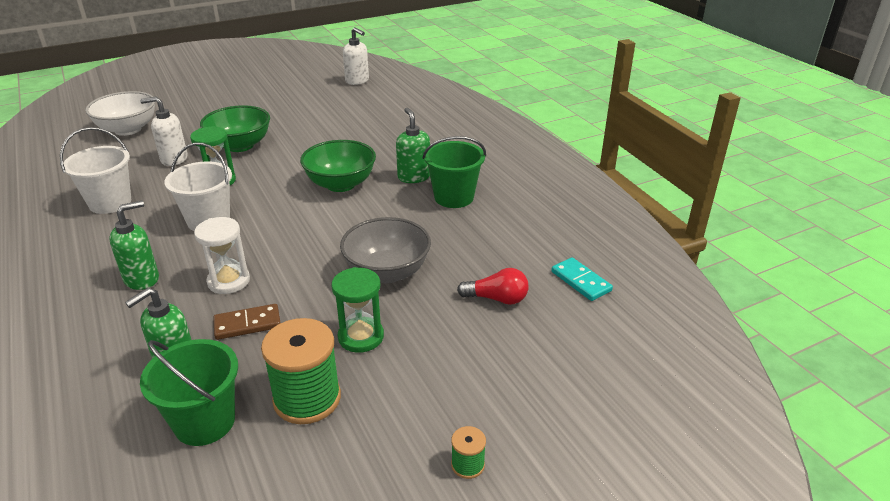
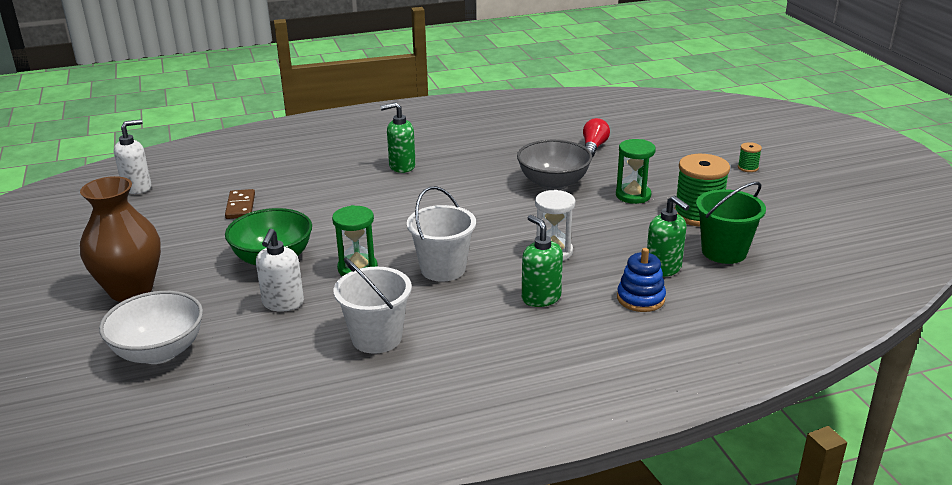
camera: 80 degrees left, 5 degrees down
brown domino [213,304,281,340] -> brown domino moved to [225,189,255,219]
green bowl [300,140,376,192] -> none
green bucket [423,136,486,208] -> none
turquoise domino [551,257,613,301] -> none
none -> brown vase [80,176,161,302]
none -> blue stacking toy [617,248,666,312]

